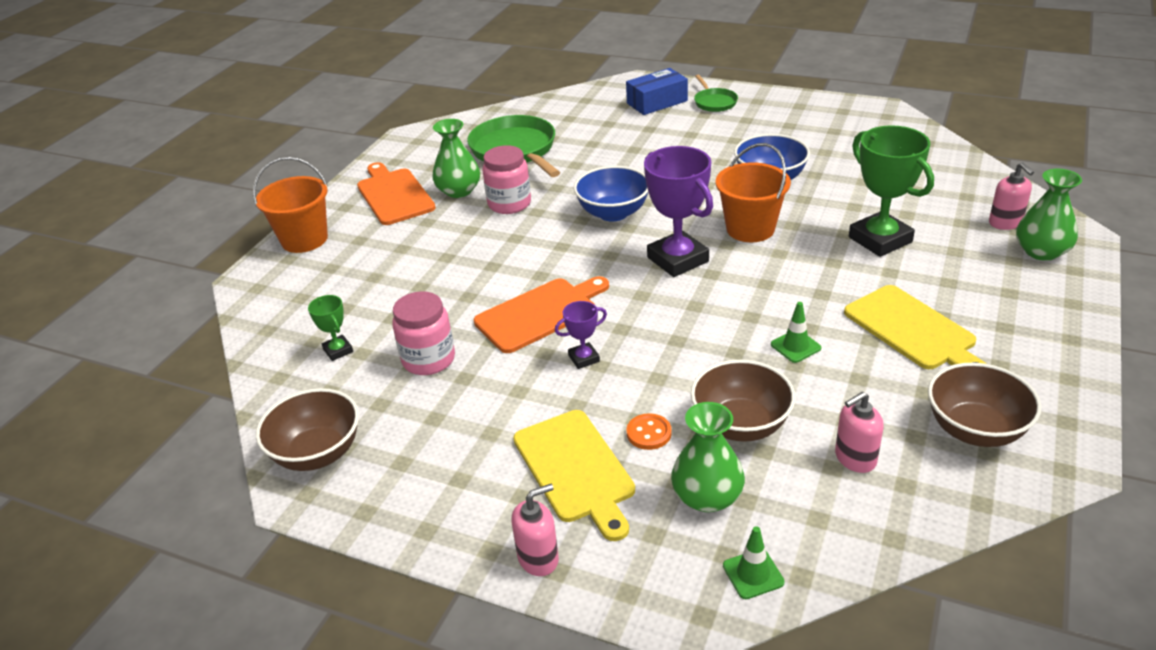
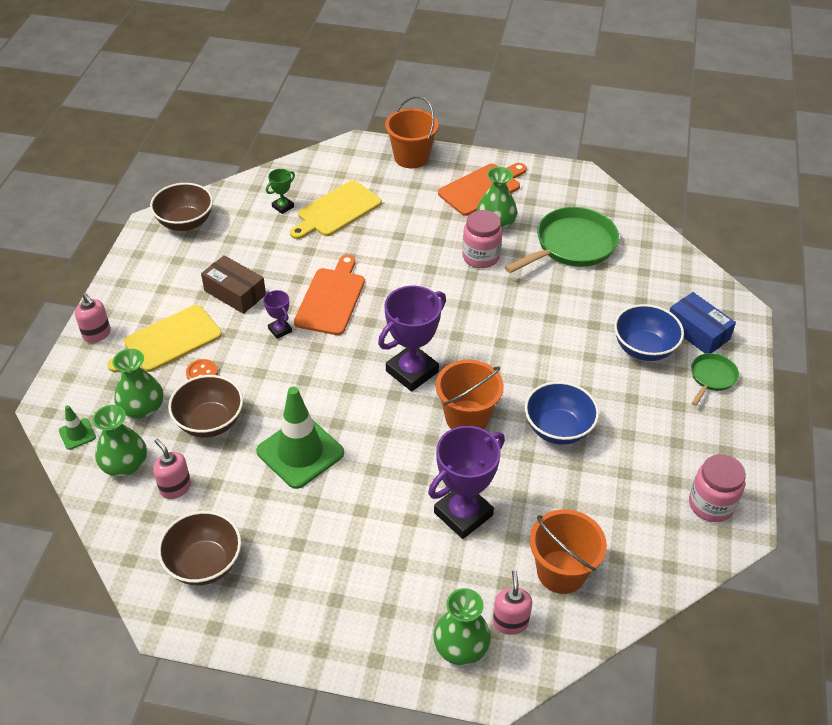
camera: 75 degrees right, 10 degrees up
pink jar [392,291,455,375] -> pink jar moved to [689,454,746,522]
orange cutting board [474,276,609,353] -> orange cutting board turned 120 degrees counterclockwise [294,255,365,335]
blue bowl [574,166,648,222] -> blue bowl moved to [614,304,684,361]
green pan [694,75,738,112] -> green pan turned 150 degrees clockwise [691,353,739,406]
green traffic cone [771,302,821,363] -> green traffic cone [256,387,344,489], size x2.20
yellow cutting board [844,285,987,369] -> yellow cutting board moved to [290,180,382,239]
green trophy [849,125,934,257] -> purple trophy [428,426,505,539]
pink soap dispenser [989,162,1034,230] -> pink soap dispenser turned 120 degrees clockwise [493,570,532,635]
none -> green vase [93,405,147,477]
none -> brown box [201,255,266,314]
none -> orange bucket [530,509,607,594]

